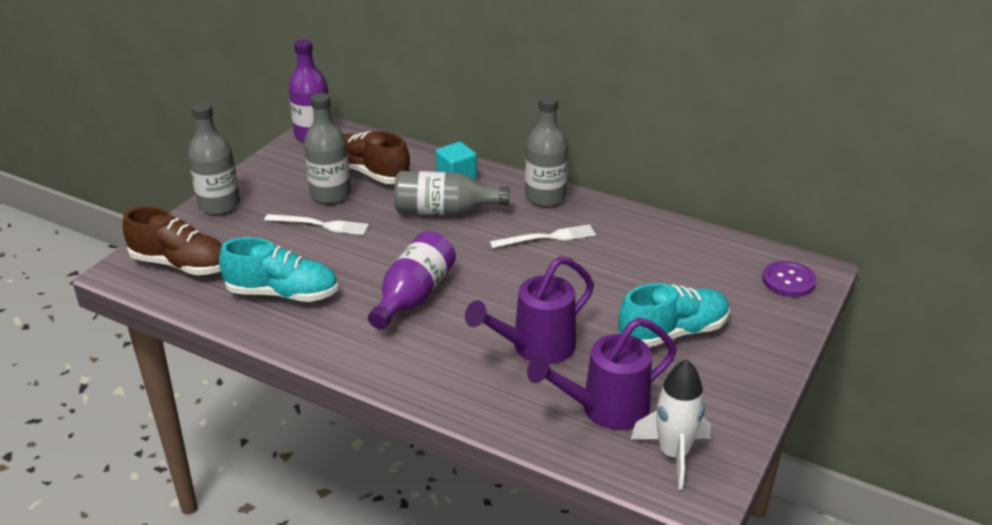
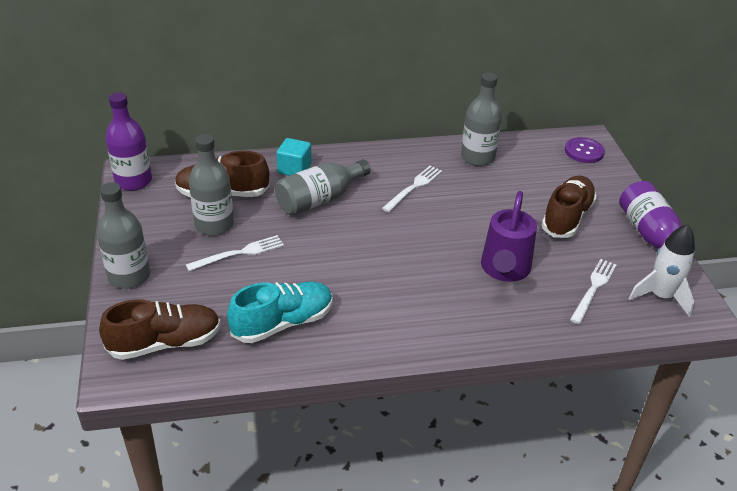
camera: 40 degrees left, 5 degrees up
purple bottle [368,231,456,330] -> purple bottle moved to [619,181,694,262]
grey bottle [525,95,568,207] -> grey bottle moved to [461,72,502,166]
purple watering can [527,318,677,430] -> white fork [570,259,616,324]
turquoise shoe [618,283,730,347] -> brown shoe [542,175,597,238]

